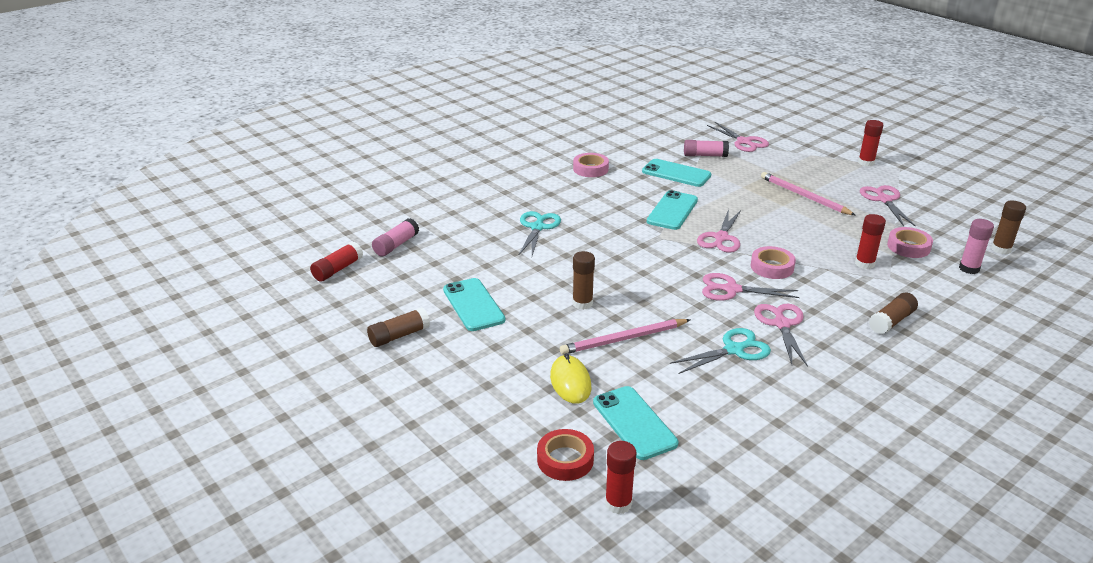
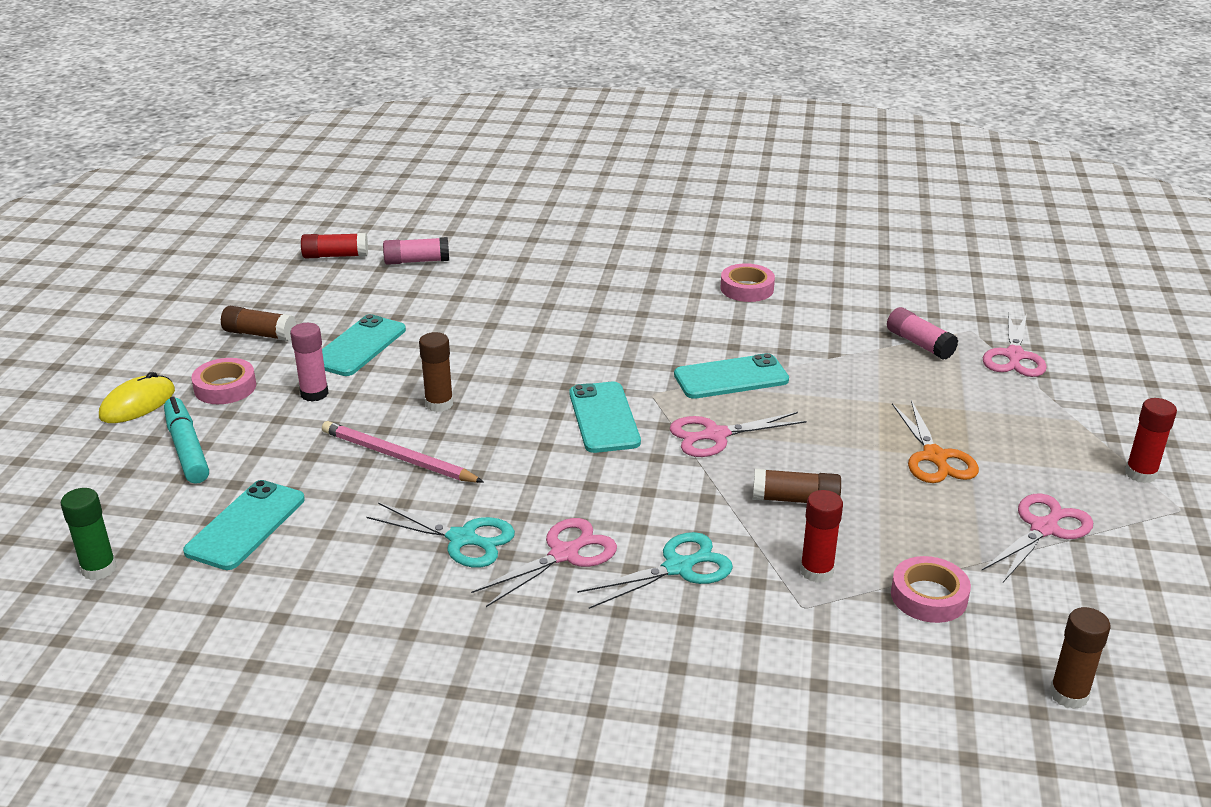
camera: 50 degrees right, 0 degrees up
turquoise scissors [519,211,561,256] -> turquoise scissors moved to [577,532,733,609]
red tape [537,429,594,481] -> none
yellow mouse [550,353,591,404] -> yellow mouse moved to [99,372,175,423]
red glue stick [605,441,636,514] -> green glue stick [61,488,117,580]
turquoise phone [642,159,711,187] -> turquoise phone moved to [569,382,641,453]
pink scissors [702,273,800,301] -> none
pink tape [751,246,796,279] -> pink tape moved to [191,358,256,404]
pink pencil [761,172,855,215] -> orange scissors [892,400,979,483]
brown glue stick [869,293,918,334] -> brown glue stick moved to [753,468,841,503]
pink glue stick [959,219,994,274] -> pink glue stick moved to [290,323,329,402]
none -> turquoise marker [164,396,209,484]

